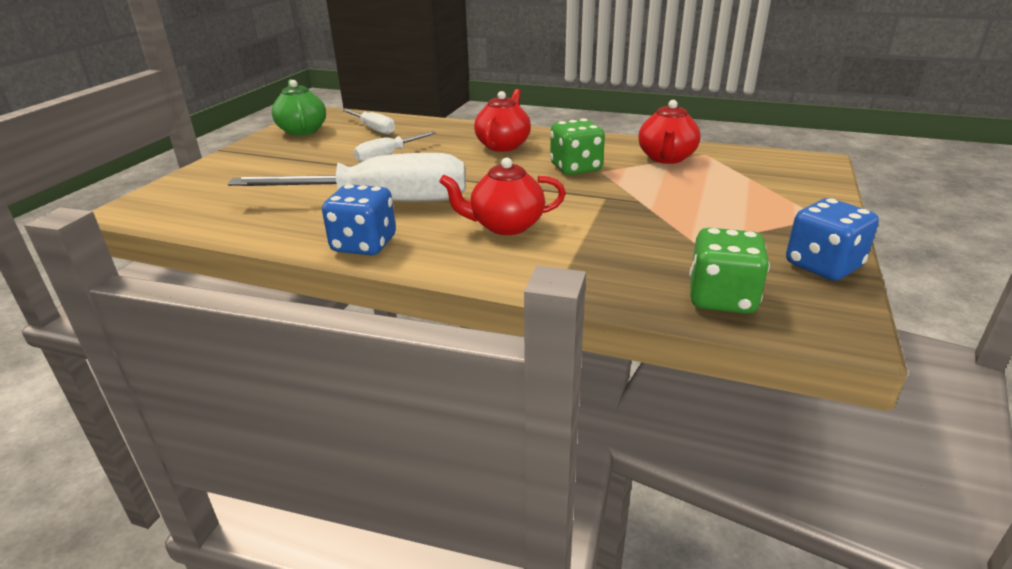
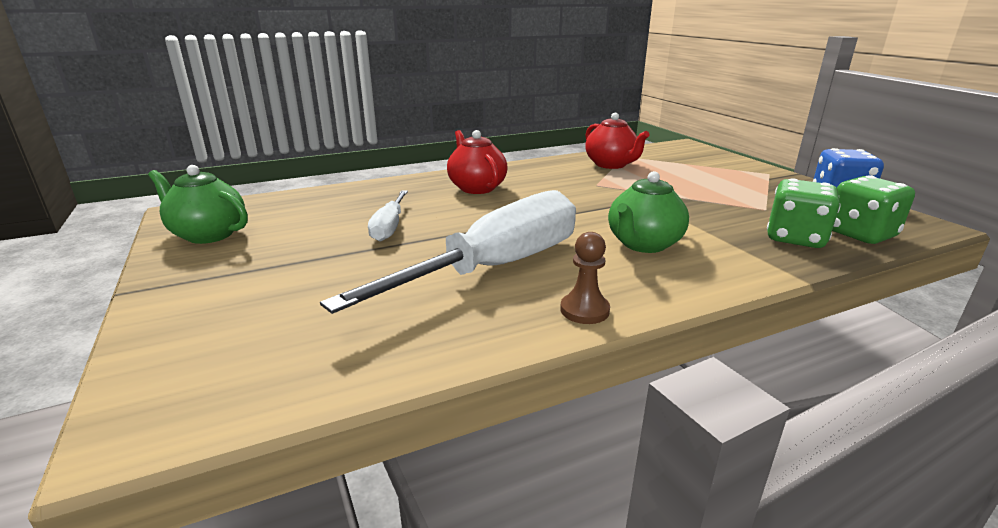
camera: 45 degrees left, 5 degrees down
blue dice [322,184,396,255] -> brown pawn [560,232,610,324]
white screwdriver [342,109,395,135] -> none
red teapot [439,157,566,235] -> green teapot [608,171,689,253]
green dice [550,118,605,175] -> green dice moved to [767,178,841,248]

